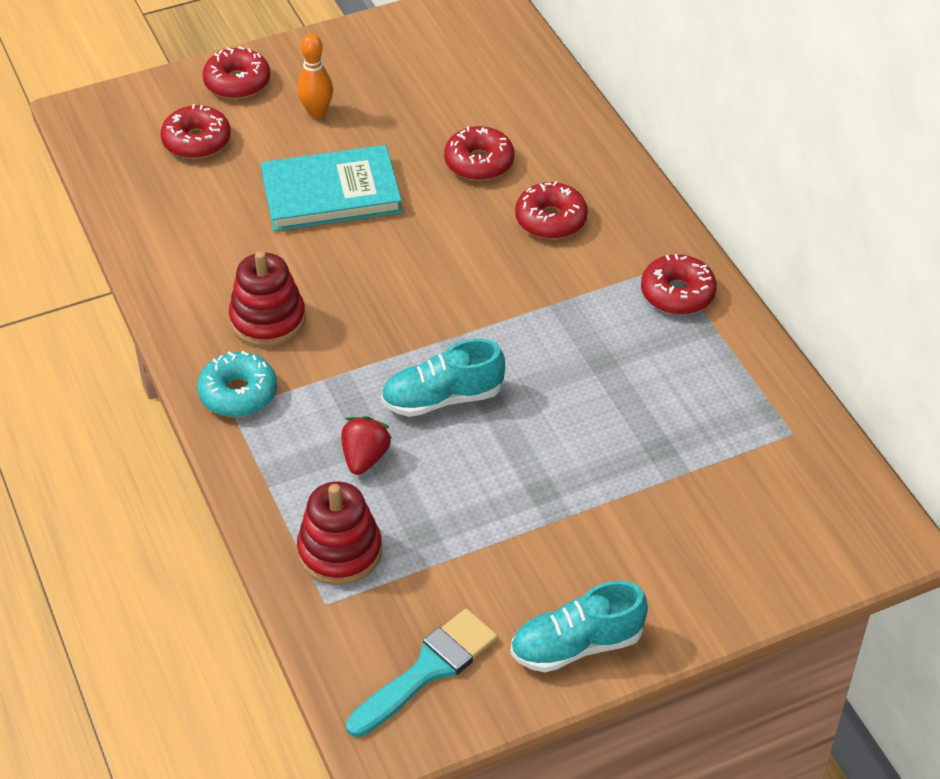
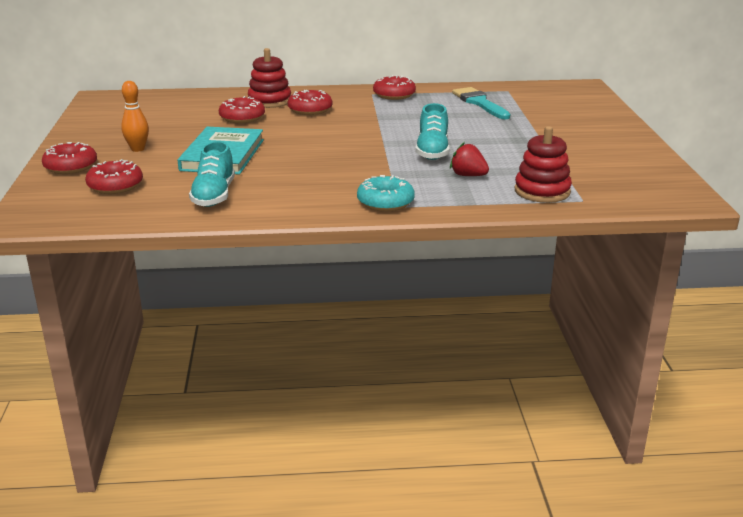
camera: 70 degrees left, 20 degrees down
red stacking toy [229,251,306,347] -> red stacking toy moved to [248,48,291,108]
turquoise brush [346,609,498,737] -> turquoise brush moved to [452,87,510,119]
turquoise shoe [511,581,648,672] -> turquoise shoe moved to [189,141,235,207]

